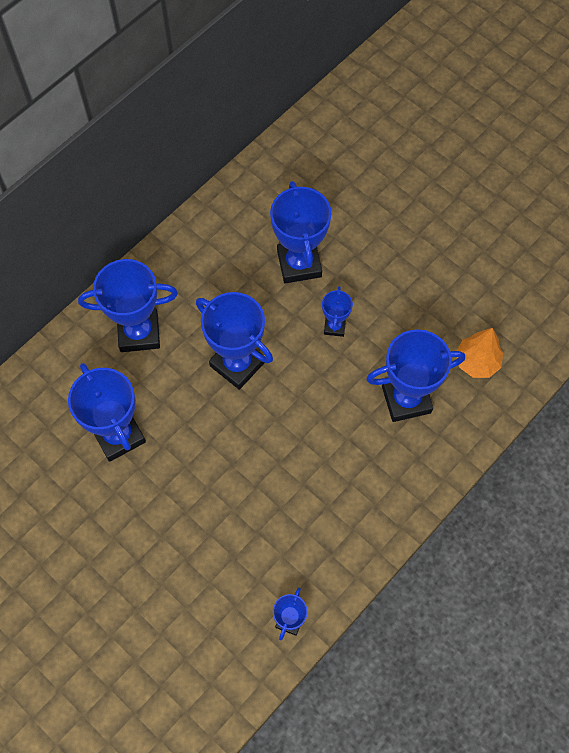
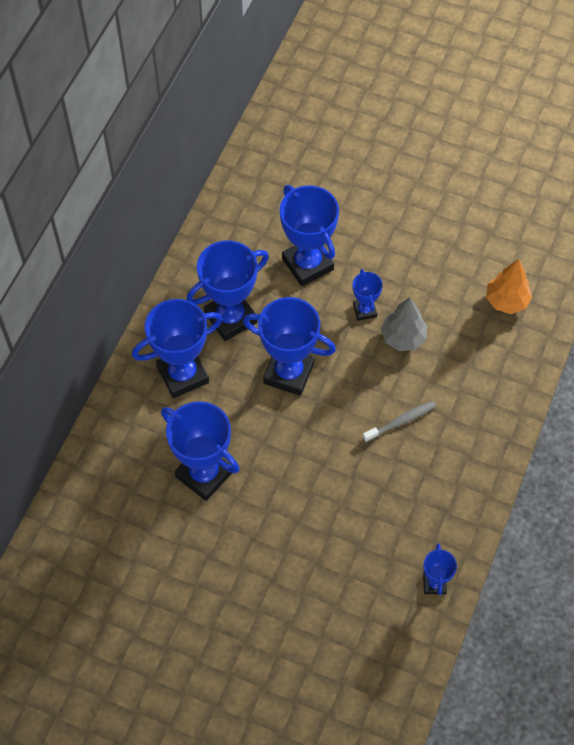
camera: 20 degrees left, 5 degrees down
blue trophy [366,329,465,422] -> blue trophy moved to [187,240,269,341]
none -> grey toothbrush [362,401,436,442]
none -> grey tree [381,297,427,351]

